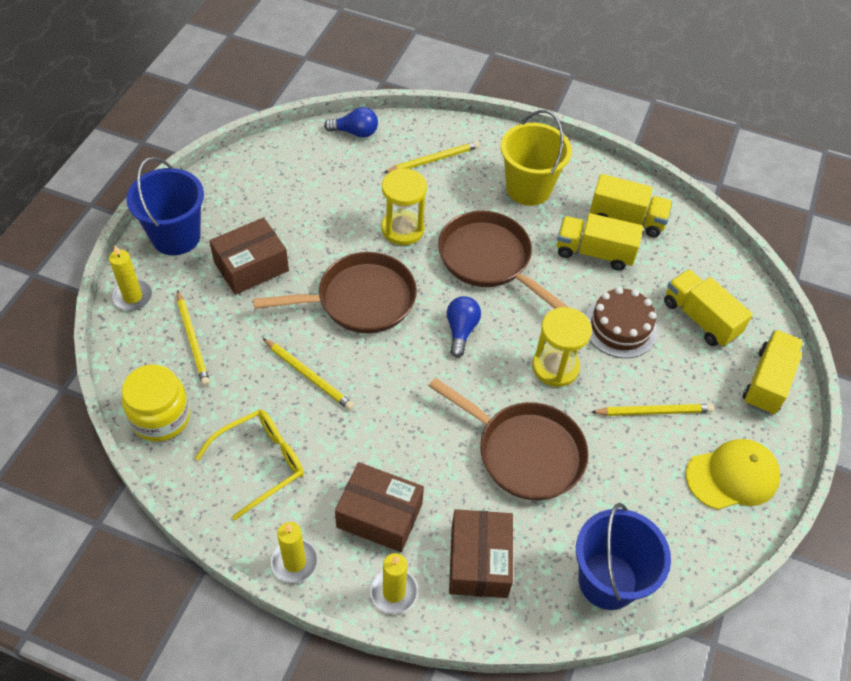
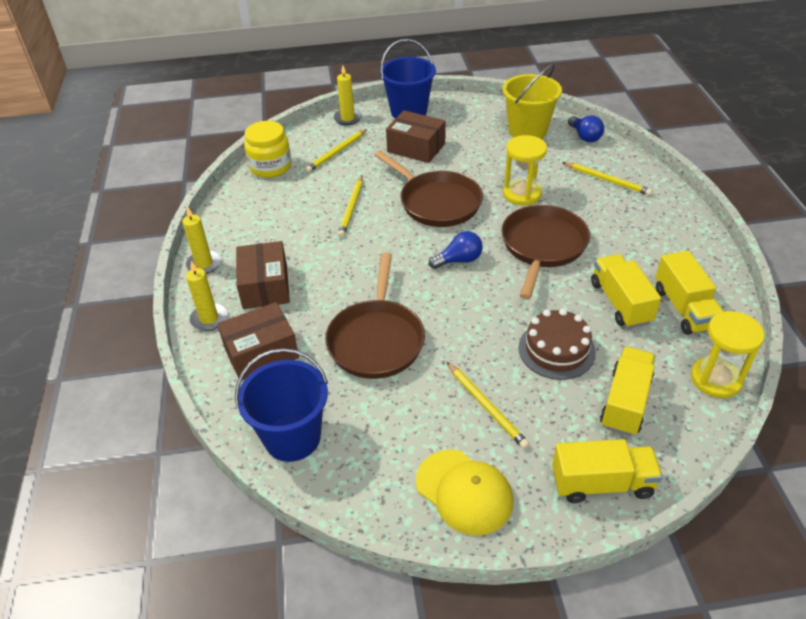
camera: 65 degrees right, 10 degrees down
yellow glasses [195,410,304,520] -> none
yellow bucket [501,110,572,206] -> yellow bucket moved to [502,64,562,139]
yellow hourglass [532,307,592,387] -> yellow hourglass moved to [691,311,765,398]

